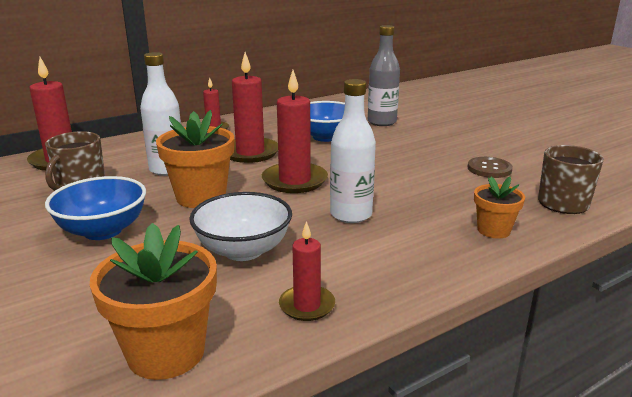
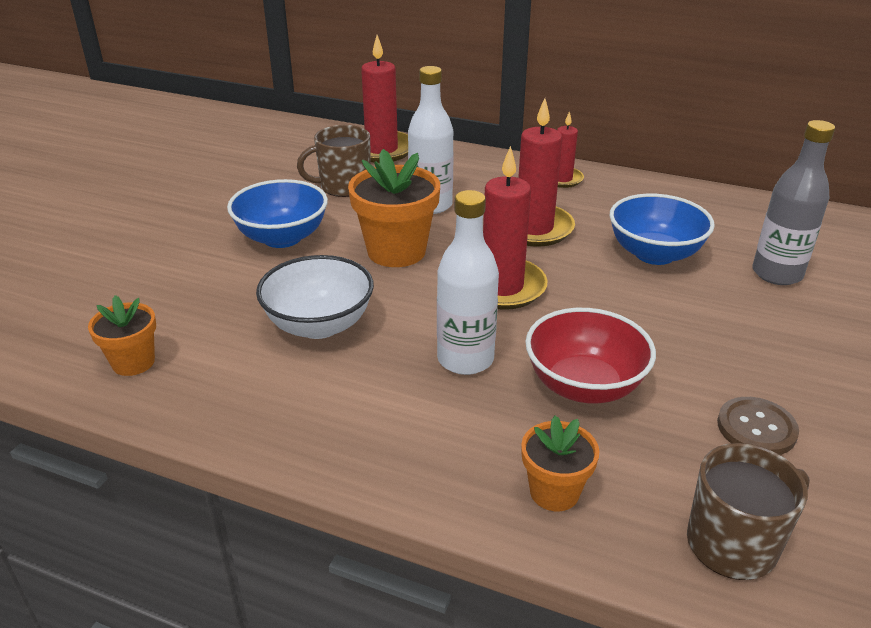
camera: 55 degrees right, 10 degrees up
orange flower pot [90,223,217,380] -> orange flower pot [88,295,156,376], size x0.58
red candle [279,221,335,321] -> none
none -> red bowl [525,308,656,404]

